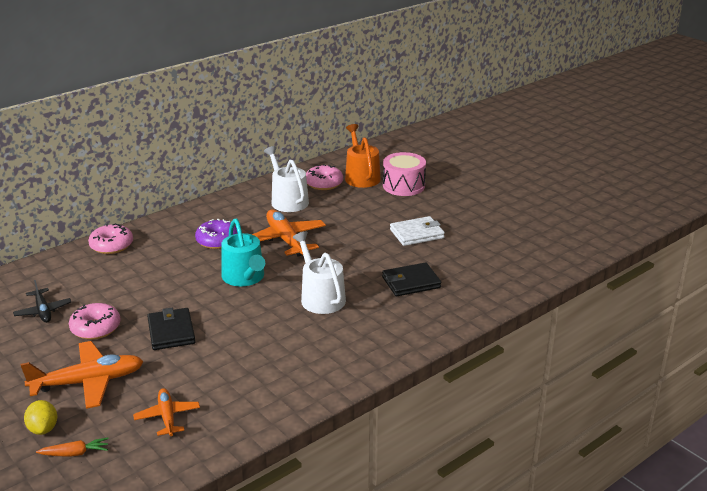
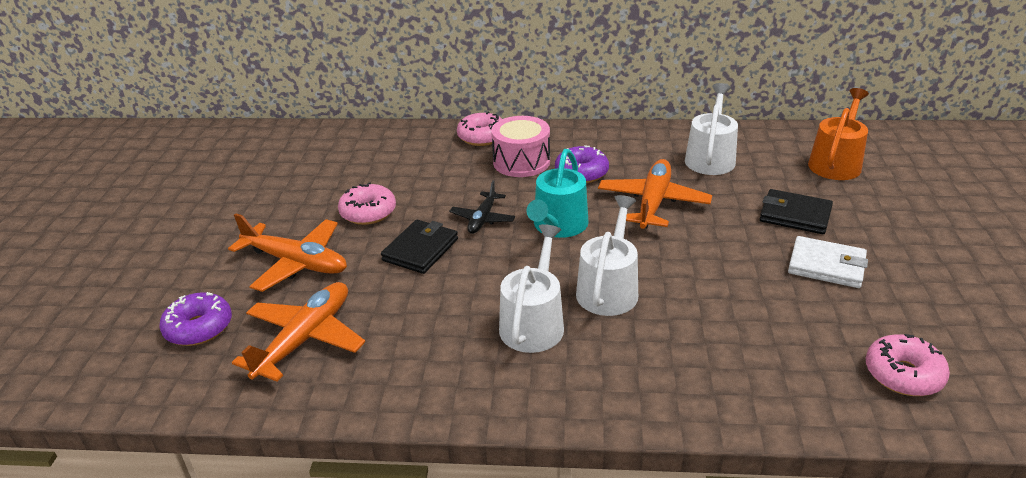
camera: 45 degrees right, 5 degrees up
black plane [13,280,71,323] -> black plane moved to [449,180,515,234]
yellow lemon [24,400,57,435] -> none
orange carrot [36,437,109,457] -> purple donut [159,292,232,346]
orange plane [133,388,200,436] -> orange plane [232,282,365,382], size x1.70
pink donut [306,164,343,190] -> pink donut moved to [866,334,950,396]
black wallet [382,262,441,297] -> black wallet moved to [760,189,833,234]
pink drum [383,152,426,196] -> pink drum moved to [491,116,550,177]
none -> white watering can [499,224,564,353]

